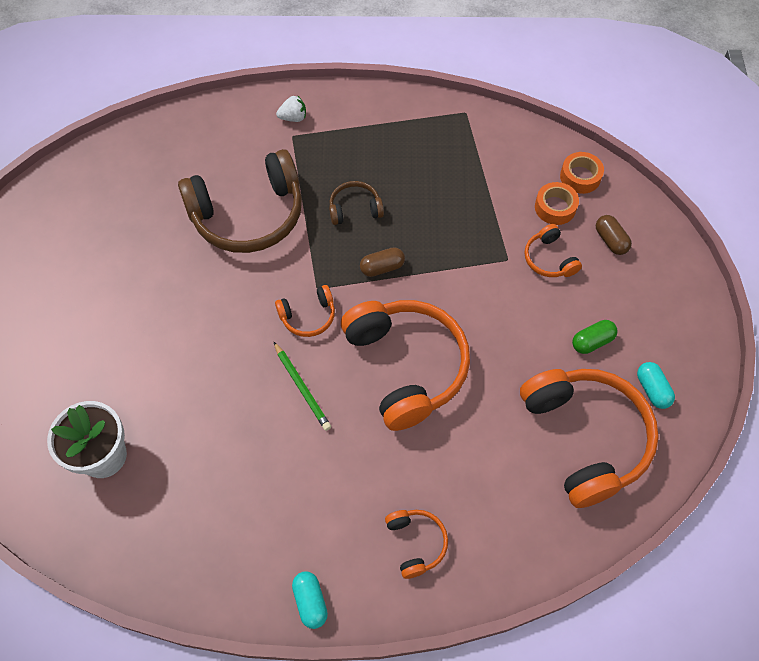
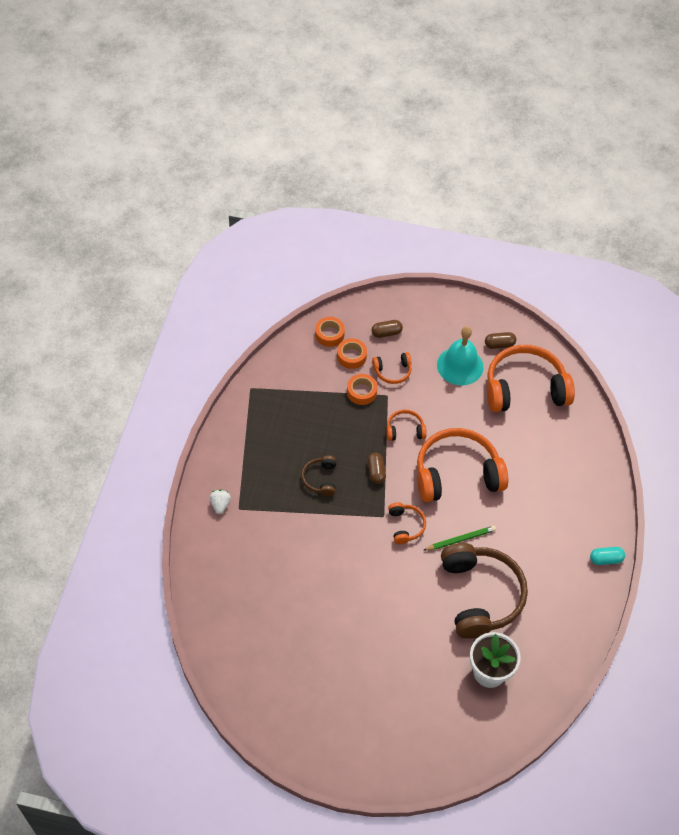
camera: 80 degrees left, 5 degrees down
brown headphones [178,149,302,253] -> brown headphones moved to [441,543,528,639]
orange headphones [385,510,448,579] -> orange headphones moved to [386,409,427,441]
green capsule [572,320,618,354] -> turquoise bell [437,326,483,385]
turquoise capsule [637,362,675,409] -> brown capsule [485,332,516,349]
none -> orange tape [347,374,377,405]

